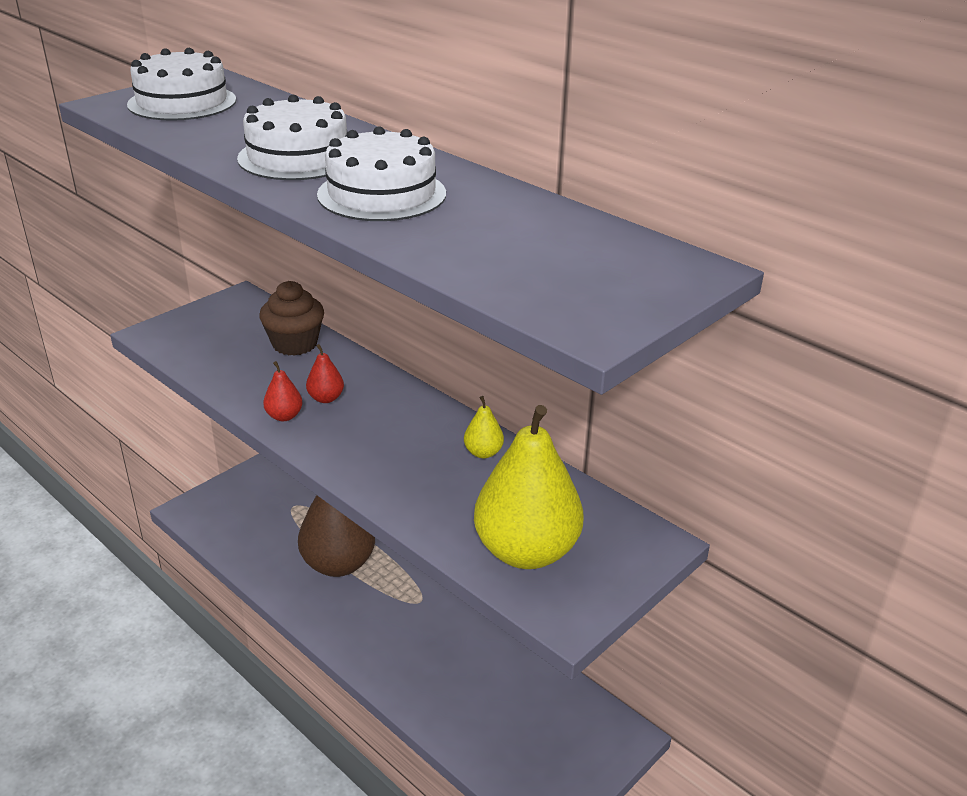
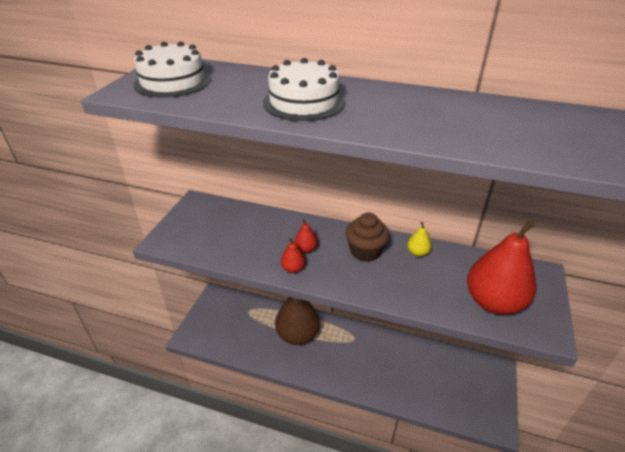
camera: 25 degrees left, 5 degrees up
brown cupcake [259,281,324,356] -> brown cupcake moved to [345,212,389,262]
white cake [317,126,446,221] -> none
yellow pear [474,405,584,569] -> red pear [467,221,536,315]

